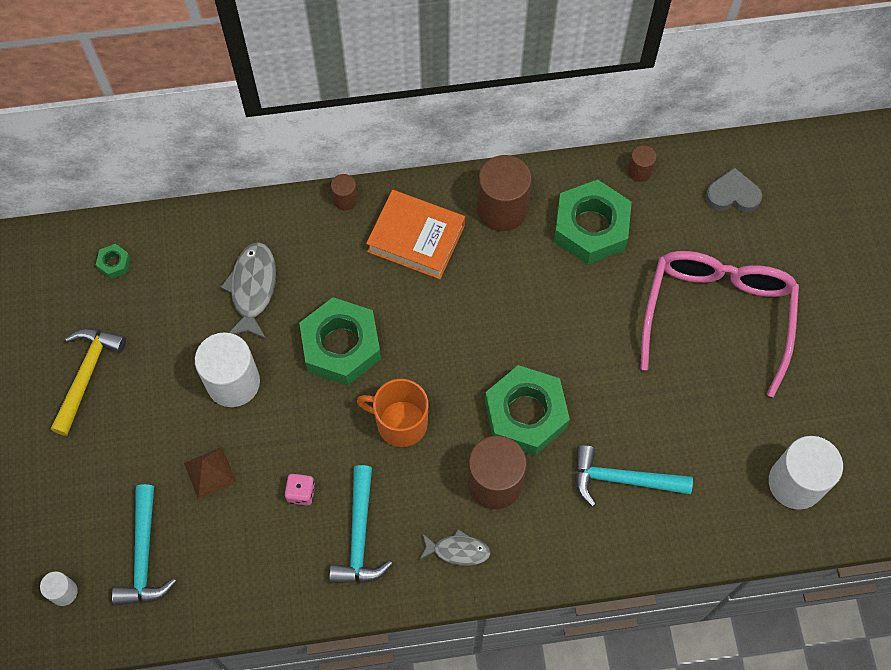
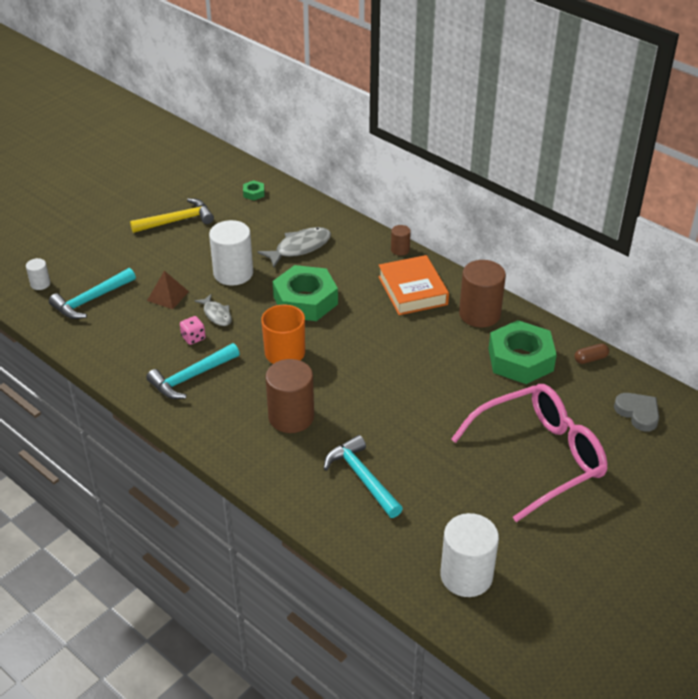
camera: 50 degrees right, 25 degrees down
grey fish [419,529,491,566] -> grey fish moved to [194,294,232,326]
green nut [485,365,570,455] -> none
brown cylinder [628,145,656,182] -> brown capsule [575,343,609,364]

